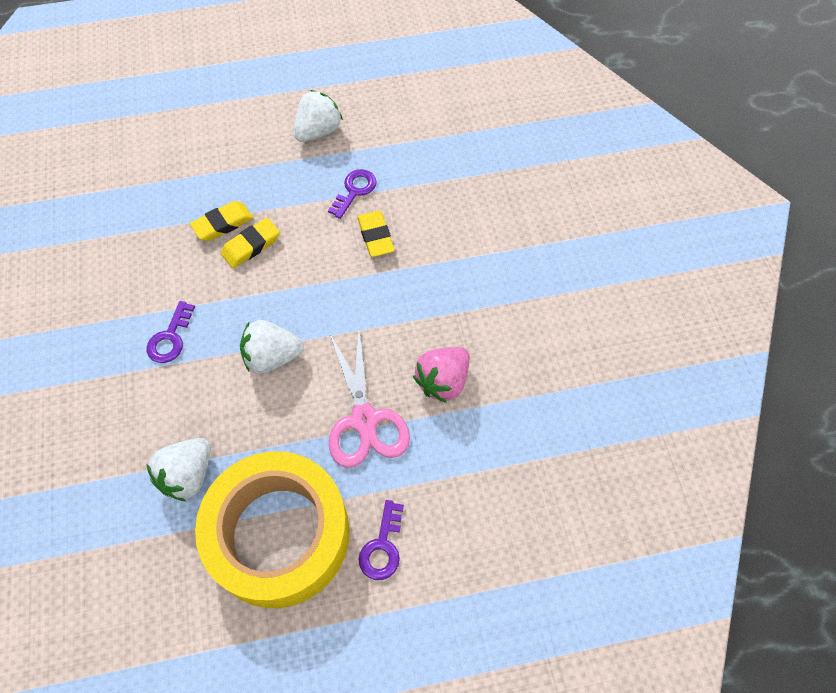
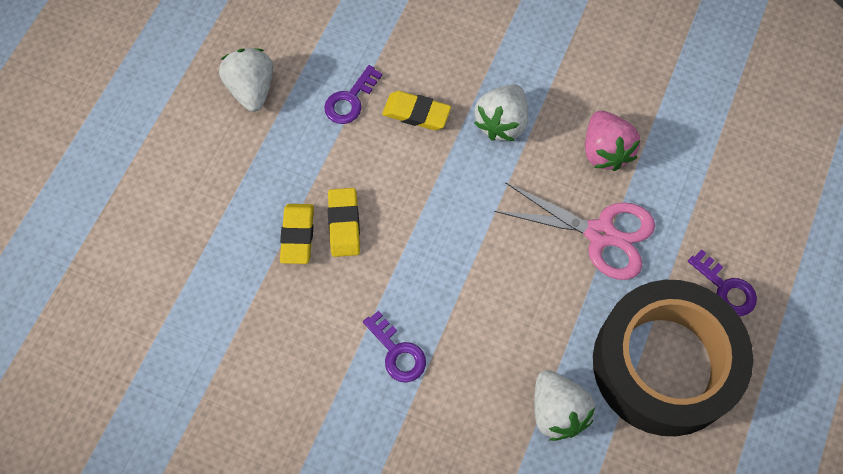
camera: 55 degrees left, 5 degrees up
yellow tape [195,451,350,608] -> black tape [593,280,753,436]
white strawberry [240,320,304,373] -> white strawberry moved to [474,84,528,141]
purple key [328,169,377,219] -> purple key turned 120 degrees counterclockwise [324,65,382,124]

